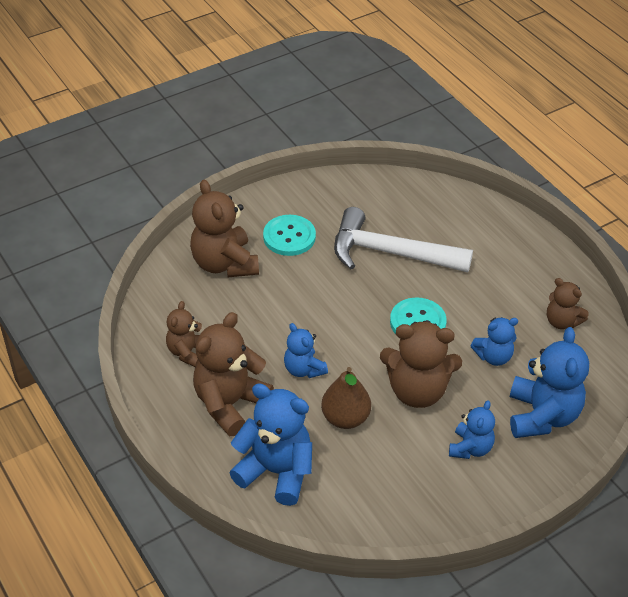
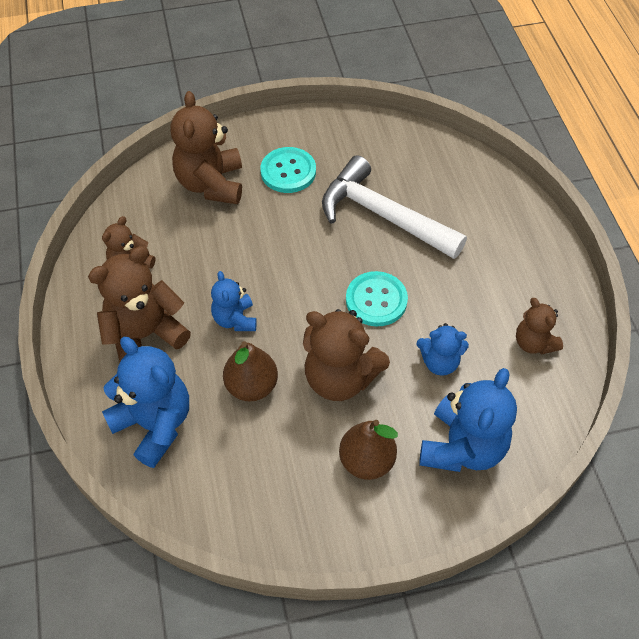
camera: 20 degrees right, 10 degrees up
blue teddy bear [449,400,495,459] -> brown pear [339,420,398,480]

